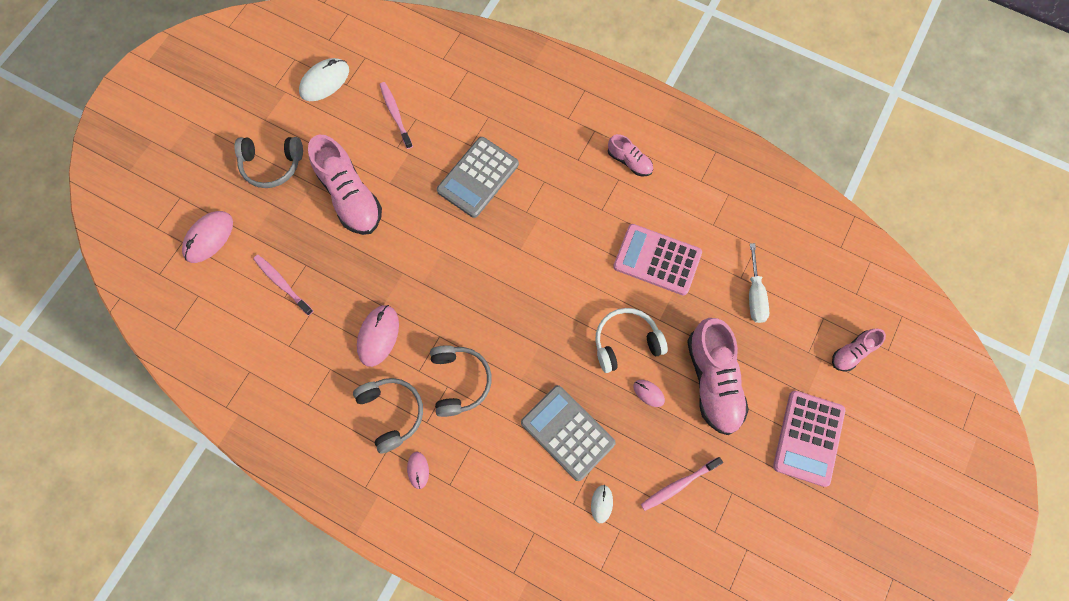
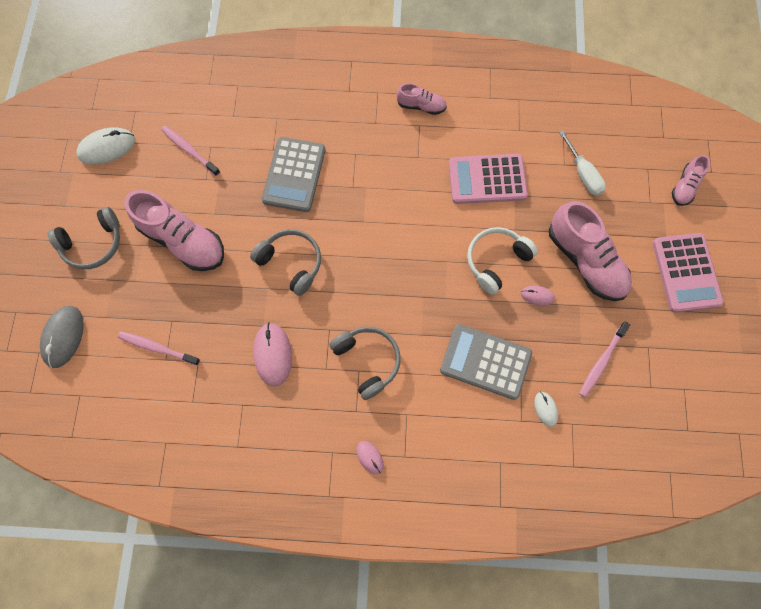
camera: 25 degrees left, 0 degrees up
pink mouse [182,211,233,263] -> grey mouse [40,306,84,368]
white mouse [299,58,349,101] -> white mouse turned 45 degrees clockwise [76,127,135,165]
grey headphones [353,378,423,454] -> grey headphones moved to [250,229,321,296]

